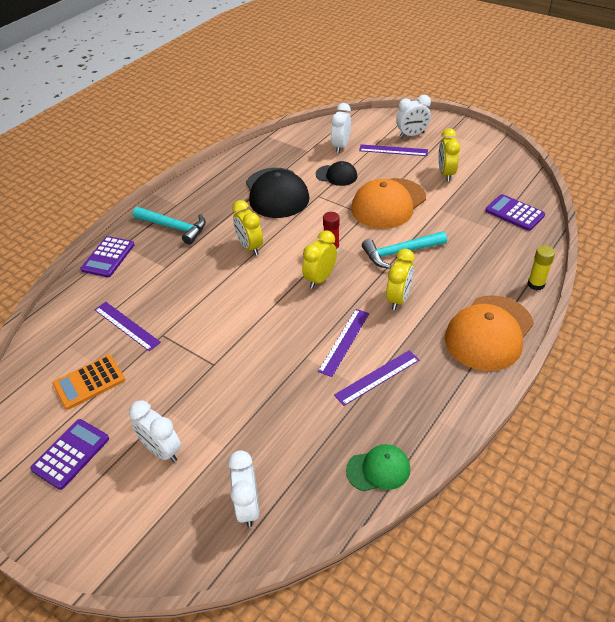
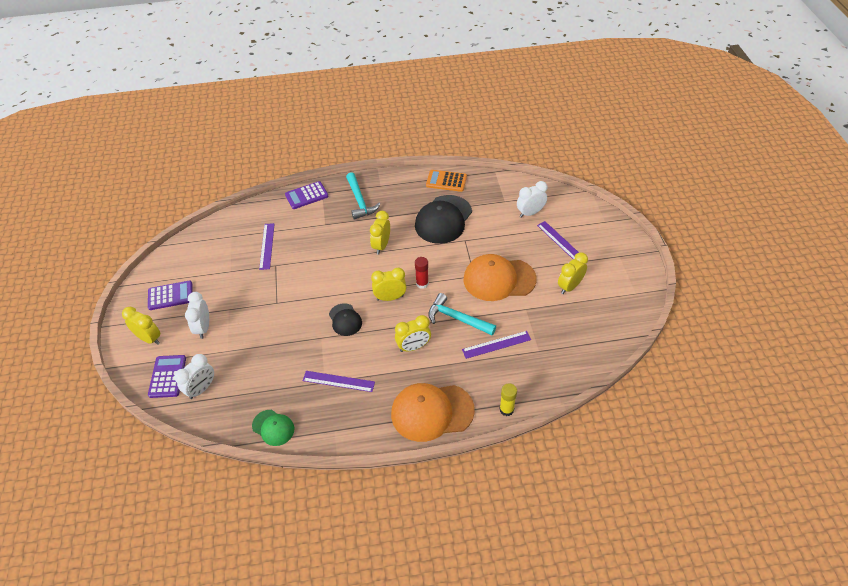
camera: 45 degrees right, 5 degrees up
orange calculator [52,355,125,410] -> orange calculator moved to [426,170,467,192]
black cap [316,161,357,186] -> black cap moved to [329,303,362,336]
purple ruler [318,309,369,377] -> purple ruler moved to [462,331,531,359]
white clock [396,95,431,138] -> none
purple calculator [485,194,545,231] -> purple calculator moved to [148,355,186,398]
none -> yellow clock [122,307,160,345]

